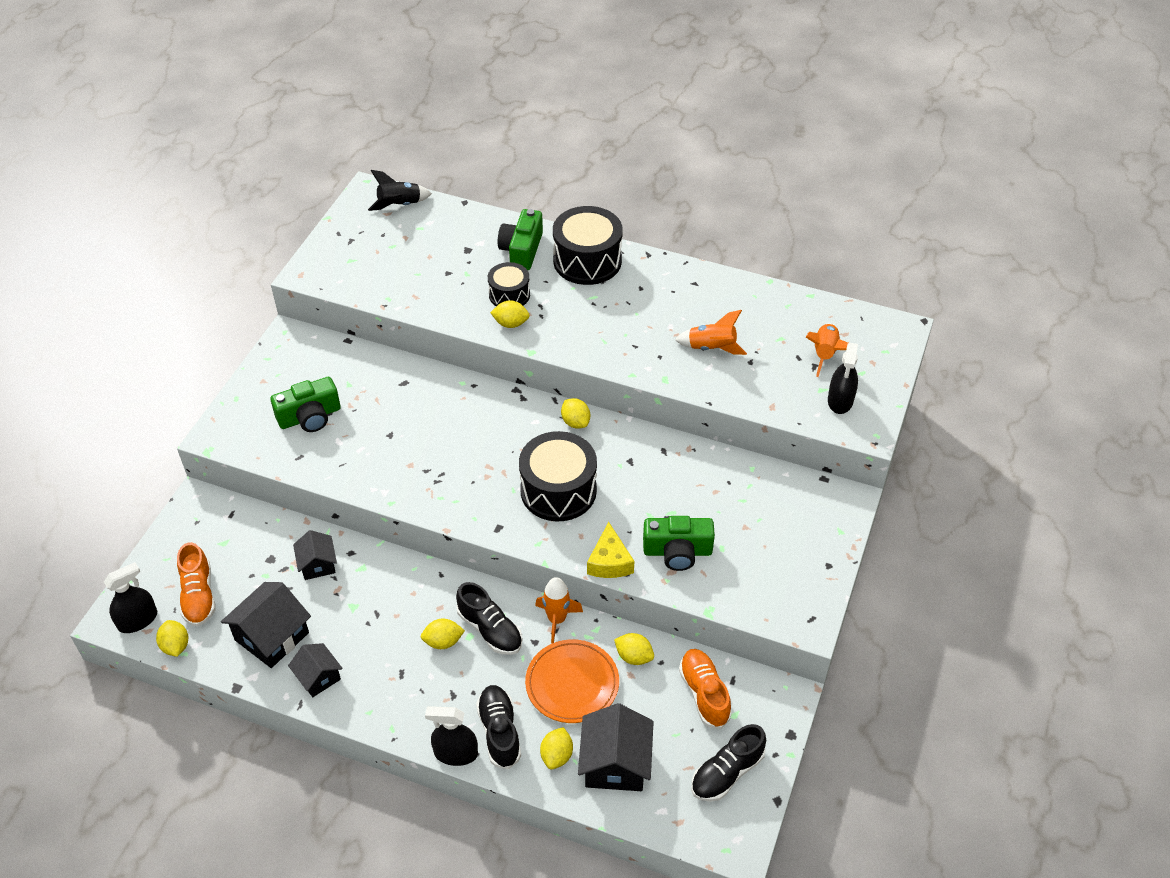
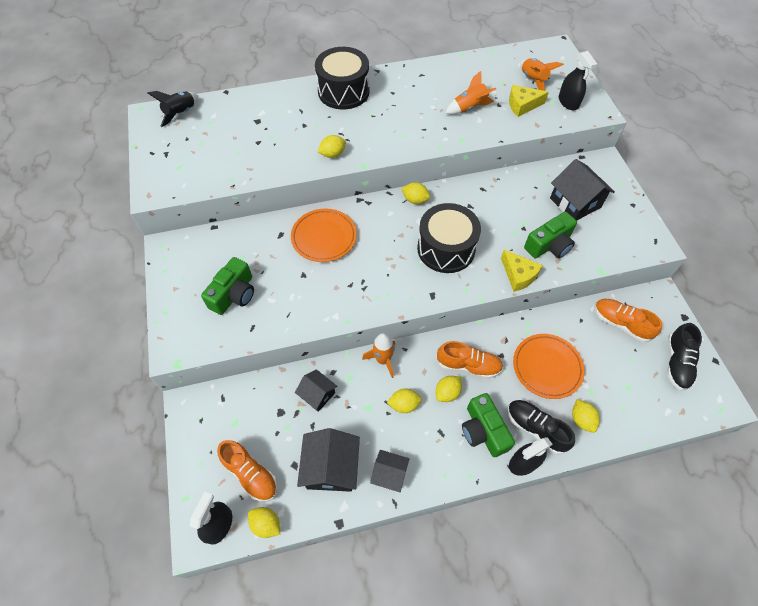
camera: 35 degrees left, 10 degrees up
black shoe [456,582,522,655] -> orange shoe [436,341,503,379]
black drum [488,262,530,306] -> none
green camera [498,209,543,270] -> green camera moved to [462,393,515,457]
orange rocket [535,577,583,643] -> orange rocket moved to [362,333,395,378]
black house [578,703,654,791] -> black house moved to [550,159,615,221]
yellow lemon [614,633,654,665] -> yellow lemon moved to [387,389,422,413]
none -> orange plate [291,209,357,262]
none -> yellow cheese [509,85,549,117]

